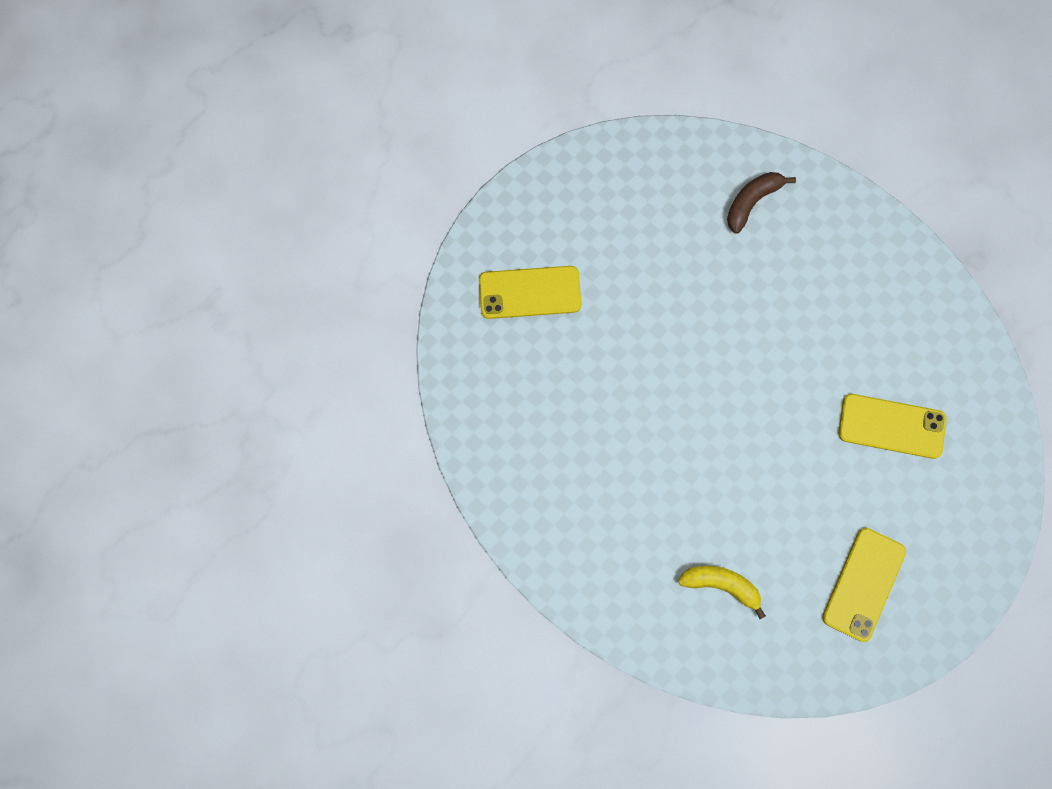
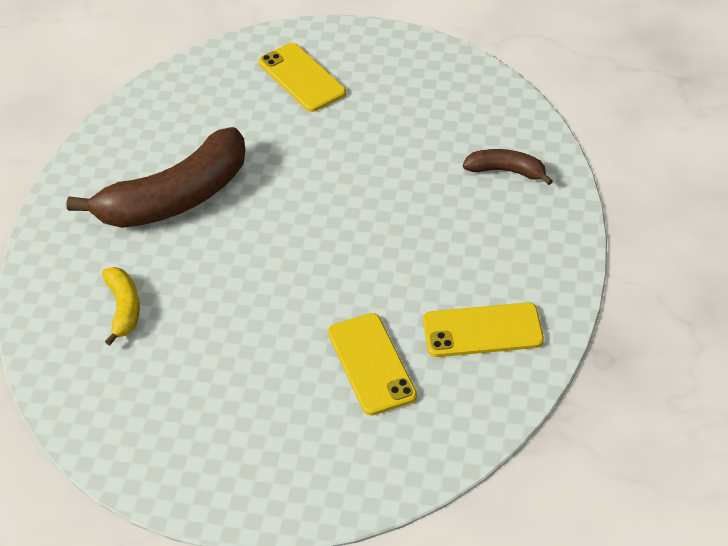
camera: 60 degrees right, 30 degrees down
yellow phone [822,528,906,642] -> yellow phone moved to [423,302,544,357]
none -> brown banana [66,127,245,228]

